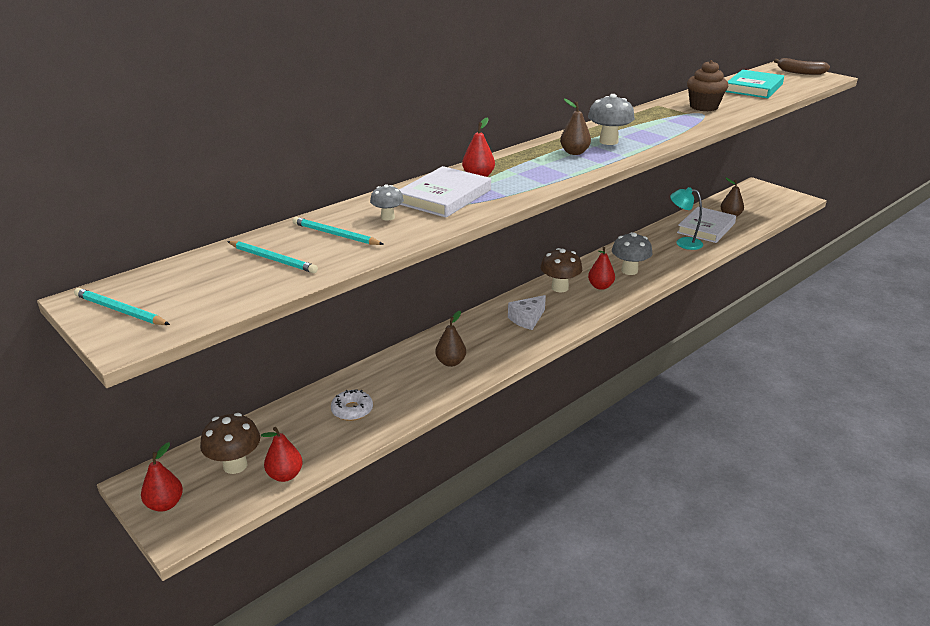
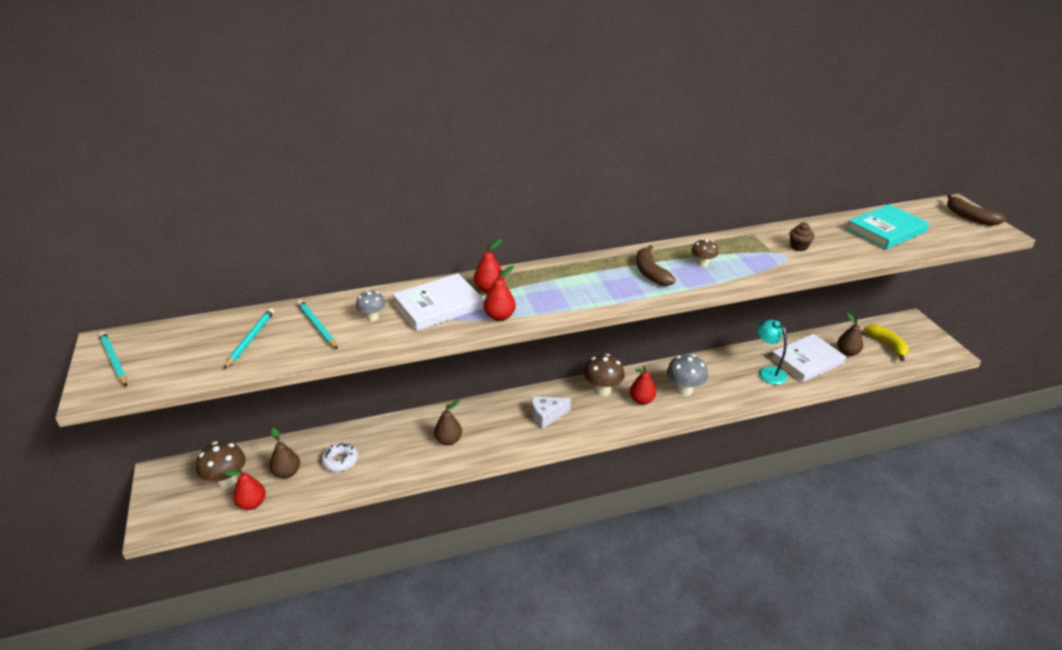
camera: 25 degrees right, 5 degrees up
red pear [141,442,183,512] -> red pear moved to [483,266,516,321]
turquoise pencil [227,241,318,273] -> turquoise pencil turned 135 degrees counterclockwise [224,308,274,369]
brown pear [560,99,591,155] -> brown pear moved to [269,428,300,479]
grey mushroom [588,94,635,145] -> brown banana [636,245,676,286]
brown cupcake [687,60,728,111] -> brown cupcake [789,222,815,251], size x0.56
none -> brown mushroom [691,239,718,267]
none -> yellow banana [864,325,909,361]

